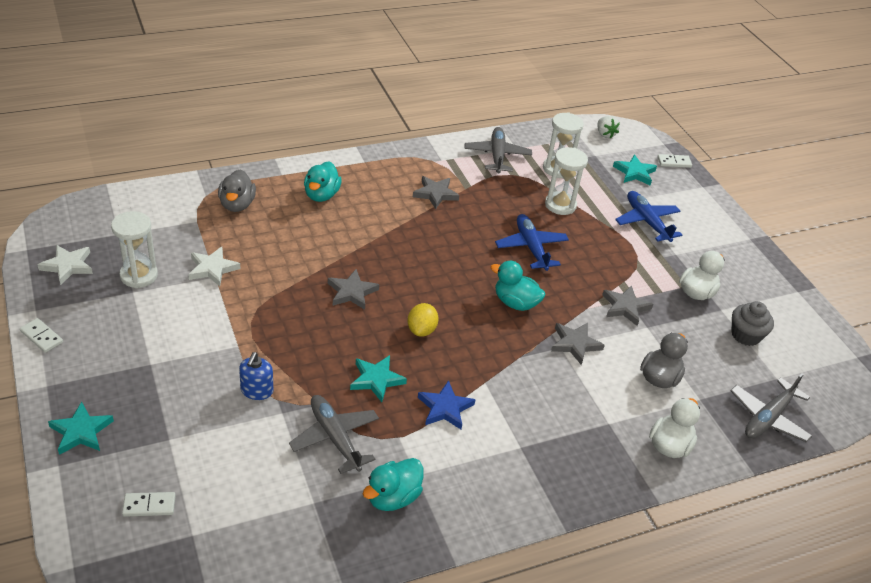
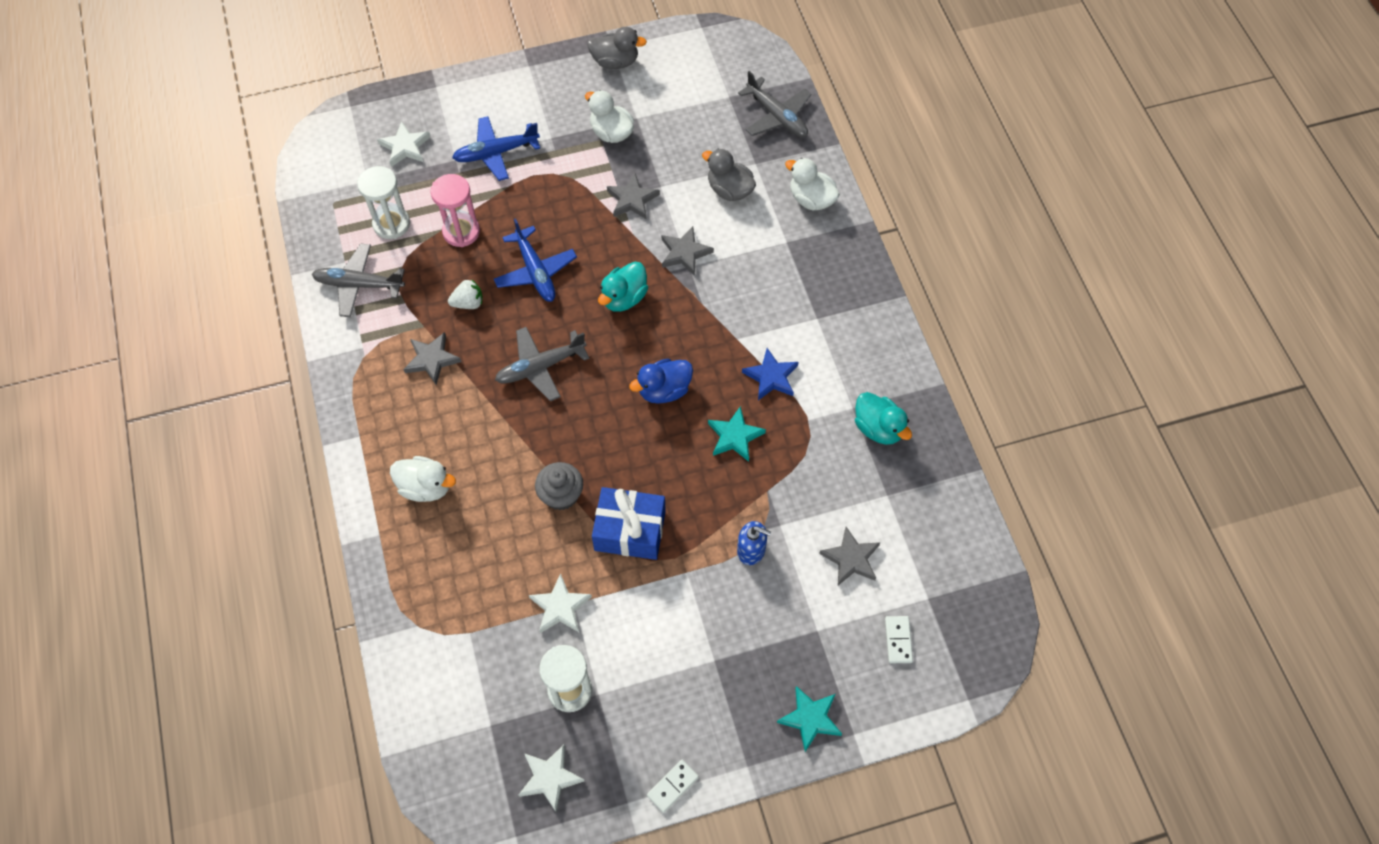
camera: 80 degrees left, 20 degrees up
grey duck [218,170,256,212] -> grey duck moved to [587,27,647,69]
grey plane [289,395,379,474] -> grey plane moved to [495,327,589,401]
turquoise duck [304,161,342,202] -> white duck [390,456,456,502]
grey star [328,269,379,310] -> grey star moved to [819,527,880,585]
yellow lemon [407,303,439,337] -> blue duck [629,359,693,404]
blue plane [495,214,569,271] -> blue plane turned 105 degrees counterclockwise [494,218,577,302]
white hourglass [545,147,588,215] -> pink hourglass [430,174,480,247]
white strawberry [597,116,620,139] -> white strawberry moved to [448,279,483,309]
turquoise star [613,155,657,185] -> white star [377,121,430,167]
white domino [657,154,692,168] -> none
grey cupcake [732,301,774,346] -> grey cupcake moved to [535,462,583,511]
none -> blue gift [592,487,666,560]

